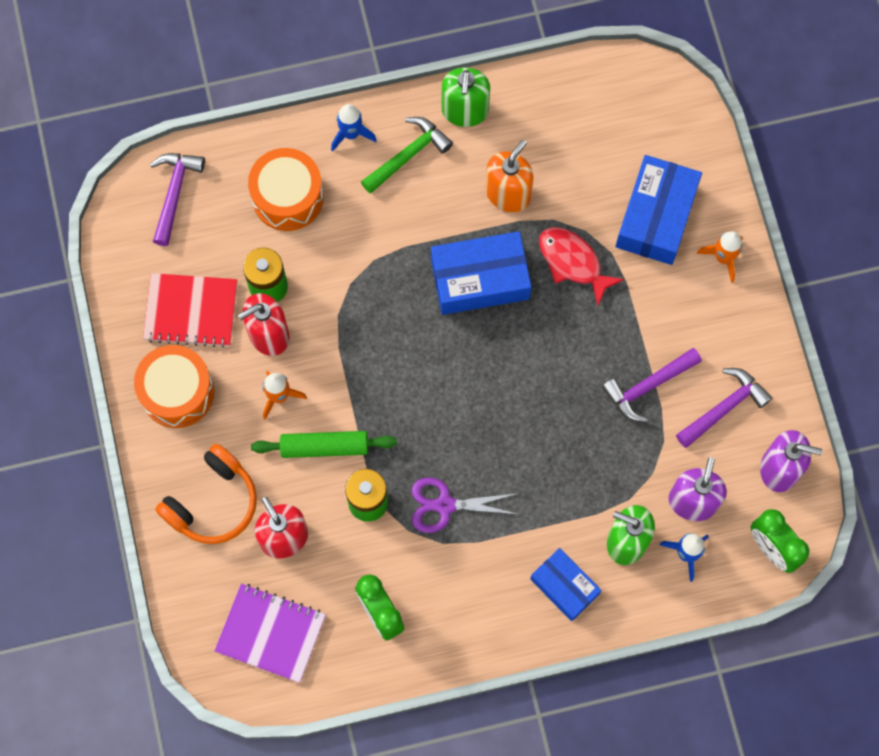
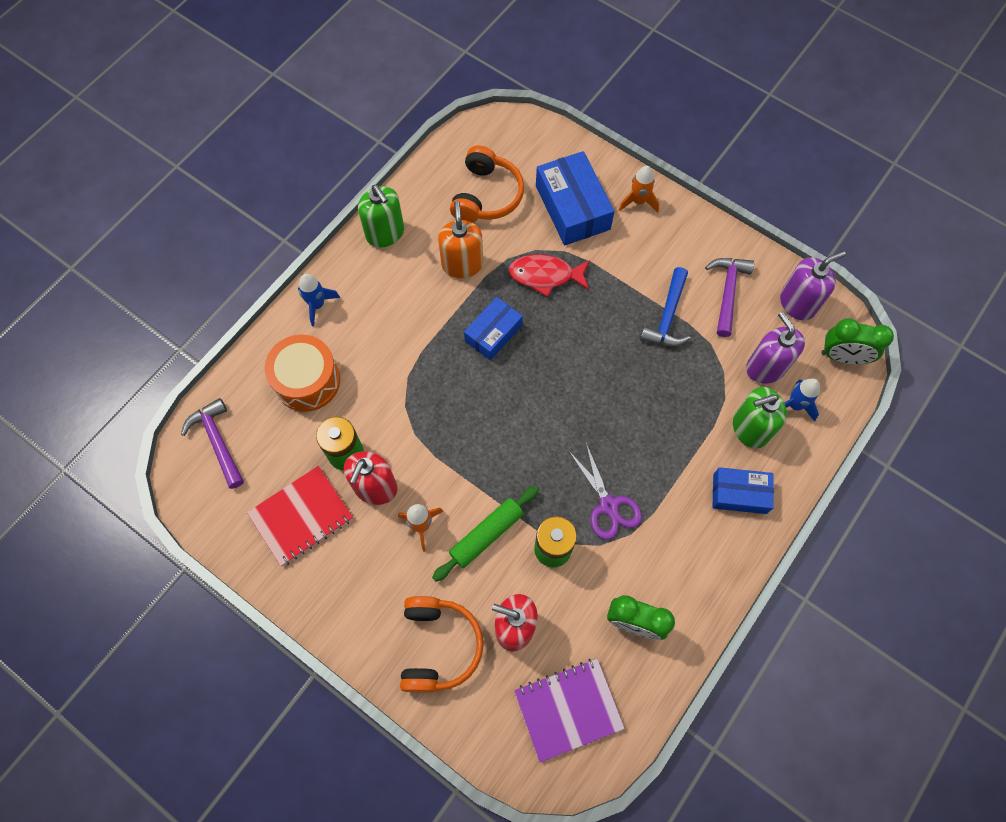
camera: 40 degrees left, 5 degrees down
orange drum [134,345,214,428] -> none
green hammer [361,117,453,194] -> none
purple scissors [412,477,519,533] -> purple scissors turned 75 degrees counterclockwise [569,443,642,540]
blue box [431,231,532,315] -> blue box [464,297,523,361], size x0.63
purple hammer [602,348,702,422] -> blue hammer [640,267,691,347]
none -> orange headphones [450,145,524,222]

